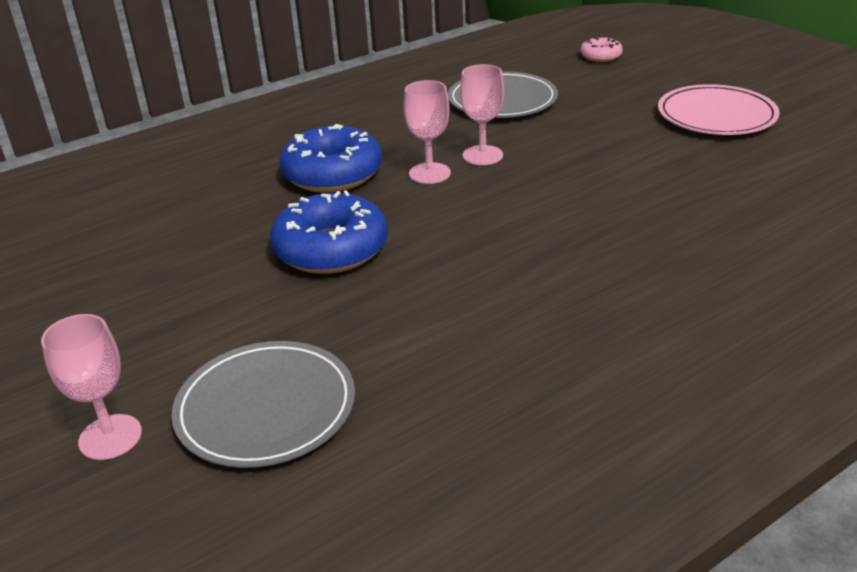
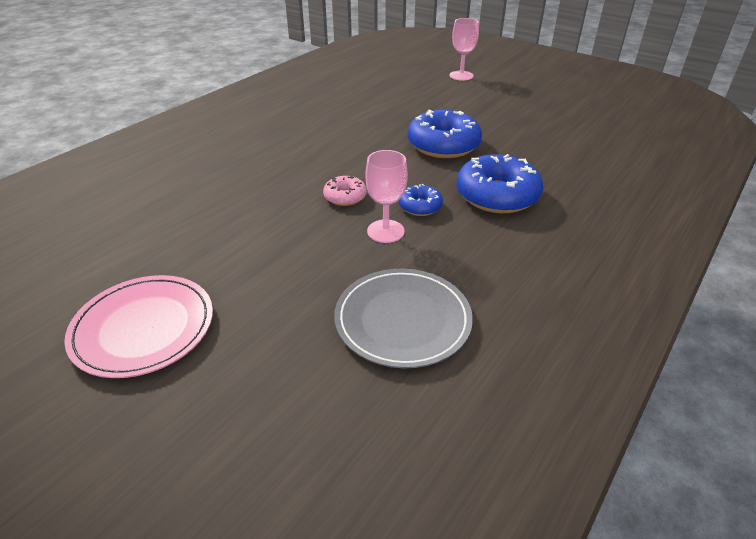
camera: 160 degrees right, 5 degrees up
grey plate [171,341,355,468] -> none
pink goblet [404,80,451,184] -> blue donut [399,184,443,216]
pink donut [580,36,623,62] -> pink donut moved to [323,176,367,206]

